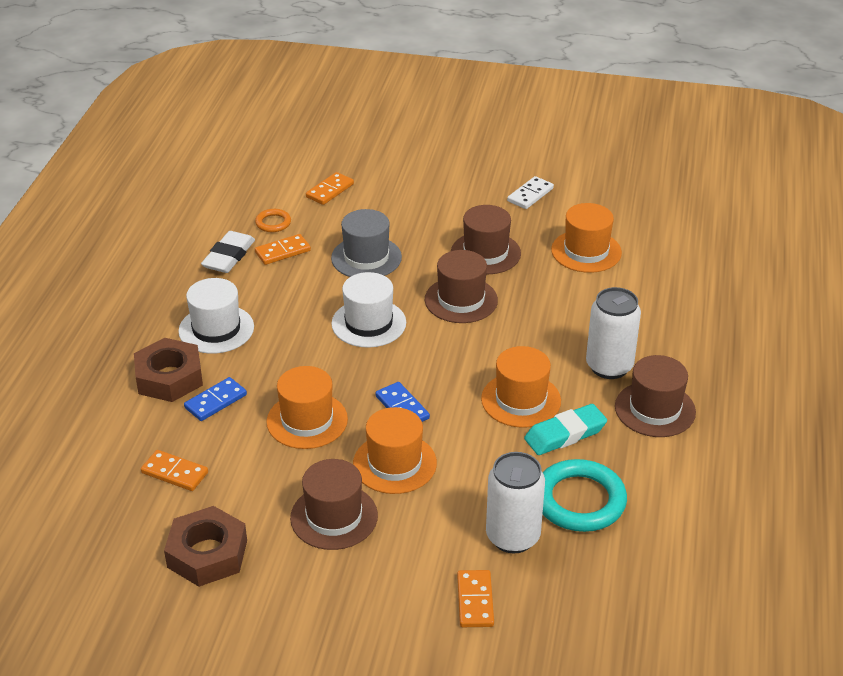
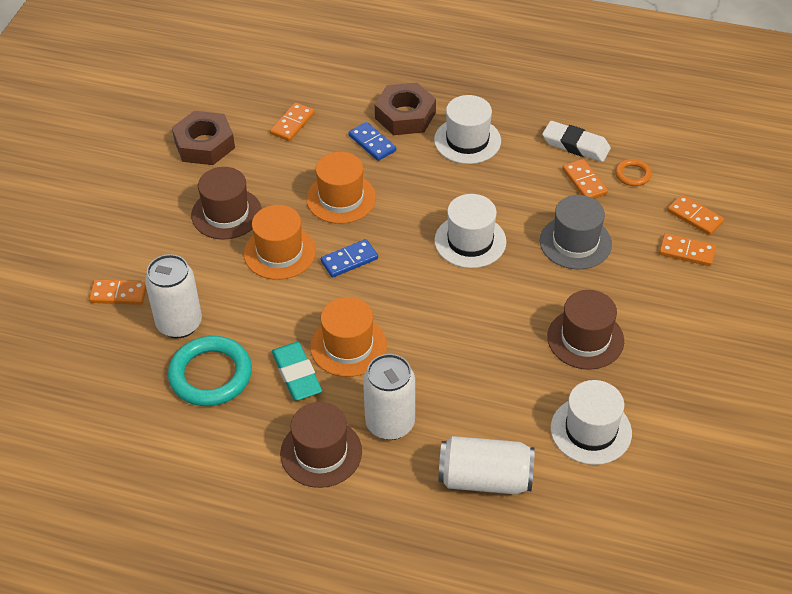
camera: 95 degrees right, 10 degrees up
brown hat [425,250,498,323] -> none
white domino [507,176,554,209] -> none
orange hat [551,203,622,273] -> white hat [551,380,632,465]
none -> white can [438,436,535,495]
none -> orange domino [659,233,716,266]

